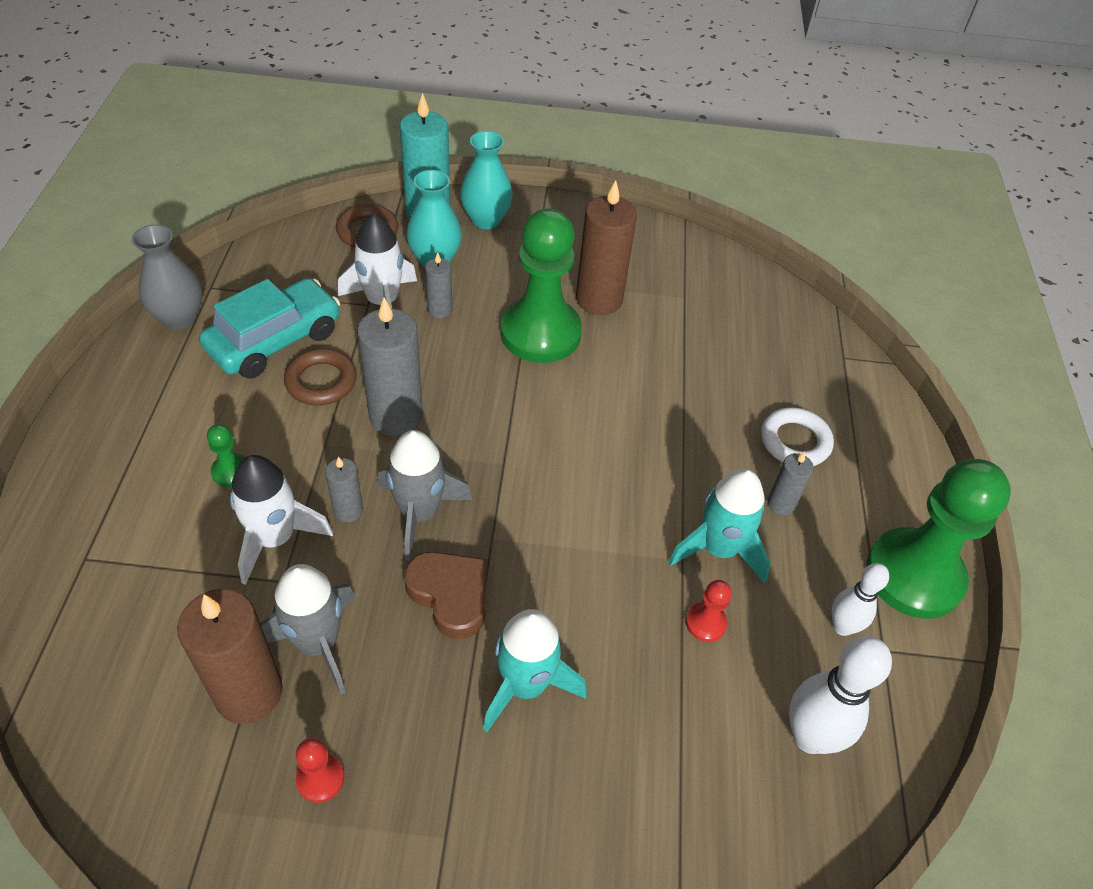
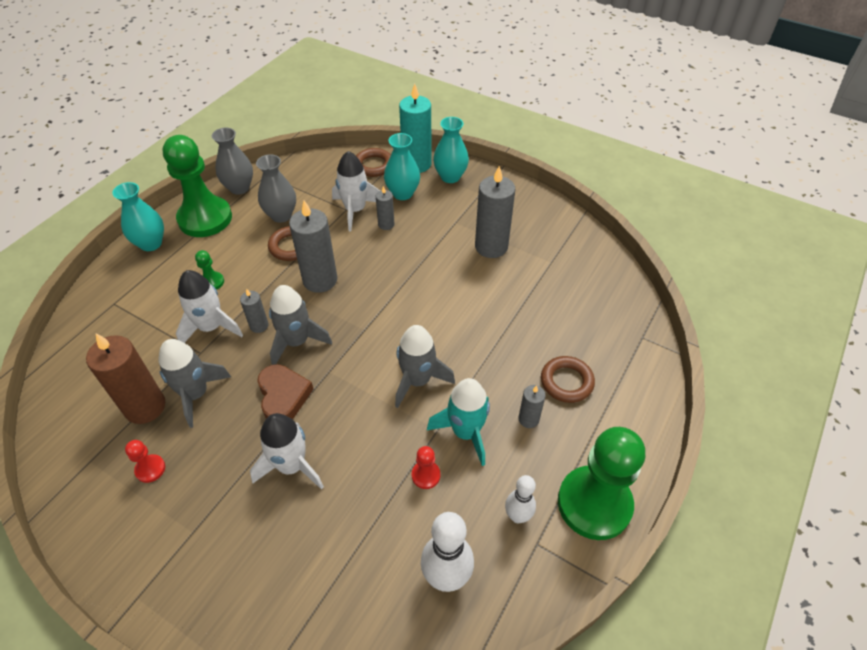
camera: 30 degrees right, 0 degrees up
turquoise car [199,278,340,379] -> grey vase [256,154,296,223]
turquoise rocket [483,609,587,732] -> white rocket [250,413,324,490]
green pawn [500,209,582,363] -> green pawn moved to [163,135,232,237]
brown candle [576,180,637,315] -> grey candle [475,166,515,258]
white ring [761,407,834,466] -> brown ring [541,356,595,403]
none -> turquoise vase [112,182,164,251]
none -> grey rocket [395,325,455,408]

